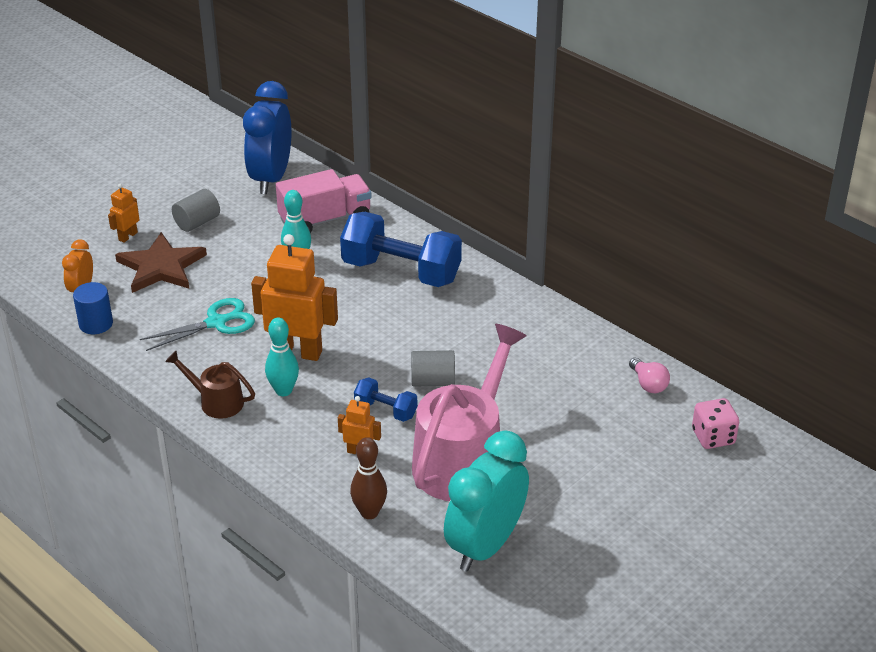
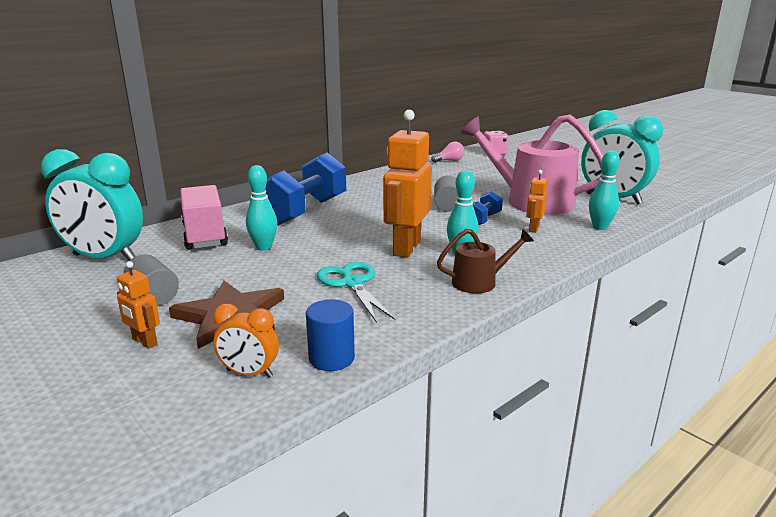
camera: 85 degrees left, 15 degrees down
brown watering can [165,351,255,419] -> brown watering can turned 135 degrees counterclockwise [437,229,534,294]
blue clock [243,81,291,194] -> turquoise clock [41,149,143,261]
brown bowling pin [350,437,387,519] -> turquoise bowling pin [589,151,620,230]

